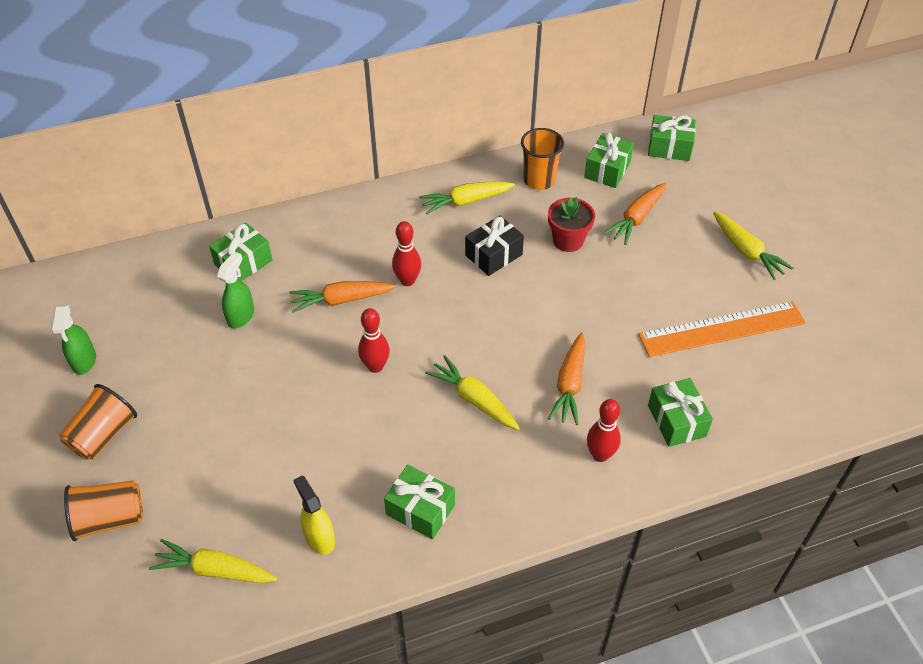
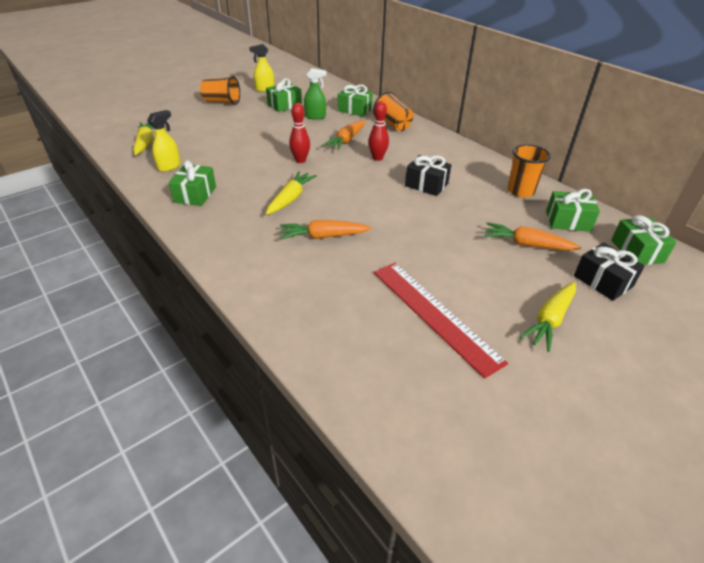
camera: 70 degrees right, 10 degrees down
green spray bottle [51,305,96,375] -> yellow spray bottle [249,44,274,92]
orange cup [64,480,143,541] -> orange cup moved to [373,92,414,131]
orange carrot [289,281,396,313] -> orange carrot turned 120 degrees counterclockwise [322,120,365,150]
yellow carrot [419,182,515,214] -> none
red flower pot [548,197,595,252] -> none
red bowling pin [587,399,621,462] -> none
orange ruler [638,301,806,357] -> red ruler [374,263,508,379]
green gift [648,378,713,447] -> green gift moved to [266,78,302,112]
none -> black gift [574,242,645,301]

